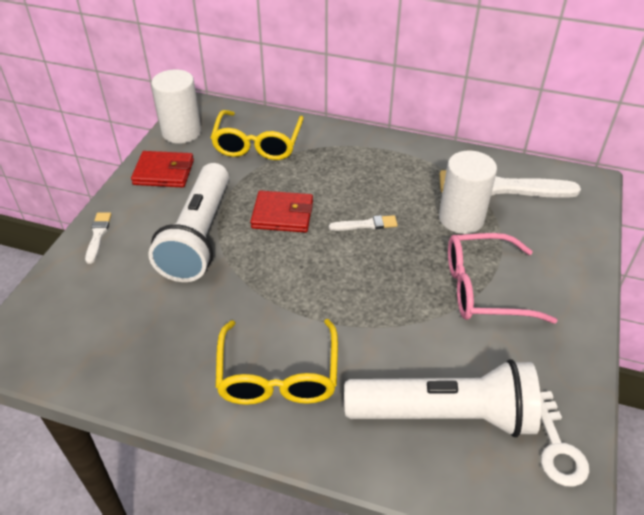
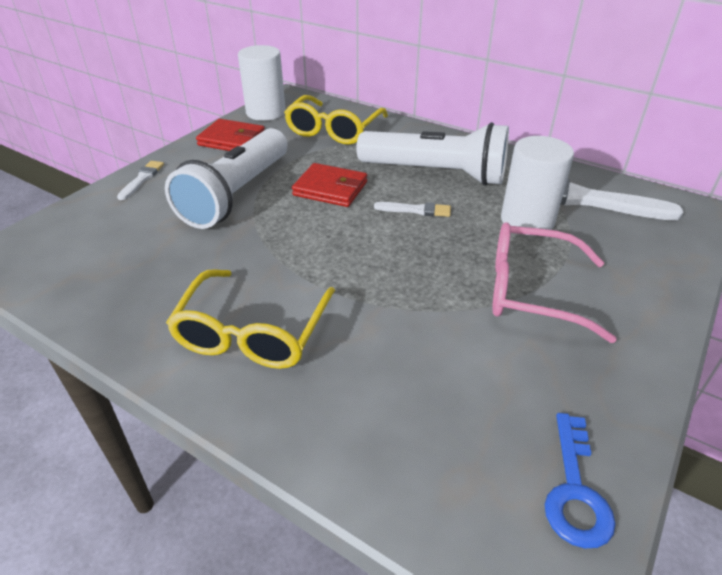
camera: 15 degrees right, 5 degrees down
white flashlight [344,359,541,438] -> white flashlight moved to [356,122,509,186]
white key [540,391,589,487] -> blue key [545,413,616,548]

